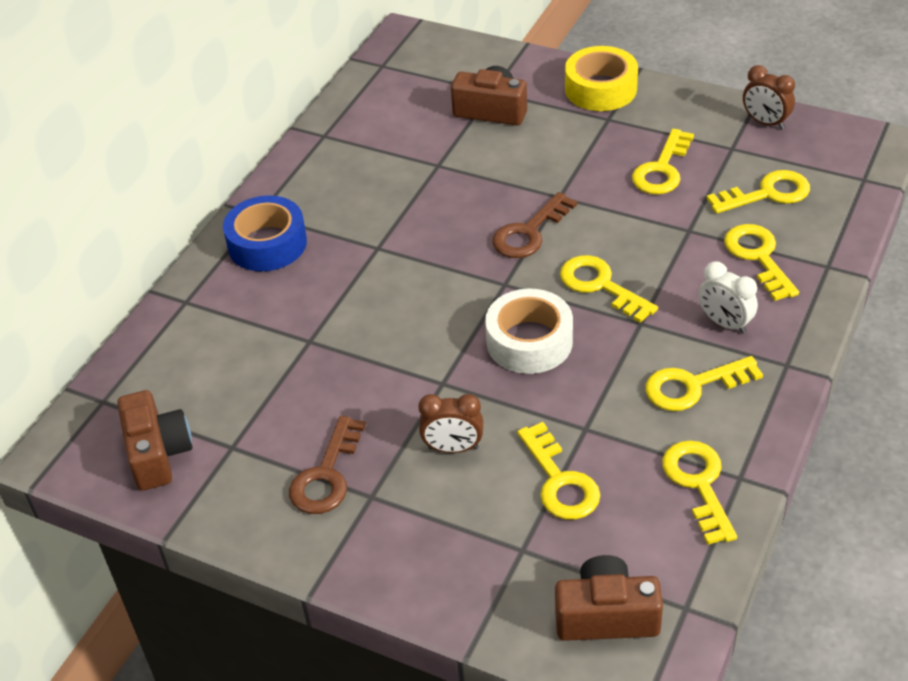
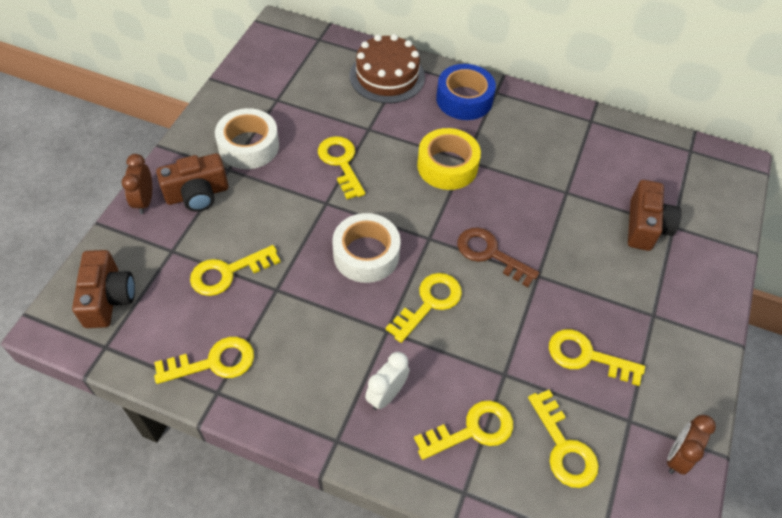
camera: 80 degrees right, 10 degrees up
brown camera [117,390,193,491] -> brown camera moved to [156,153,228,212]
brown key [289,416,366,514] -> white tape [215,108,279,169]
brown clock [418,394,483,453] -> brown clock moved to [121,154,152,214]
yellow tape [565,46,638,111] -> yellow tape moved to [417,128,481,190]
yellow key [645,356,763,411] -> yellow key moved to [318,136,365,199]
none -> brown cake [350,34,425,103]

